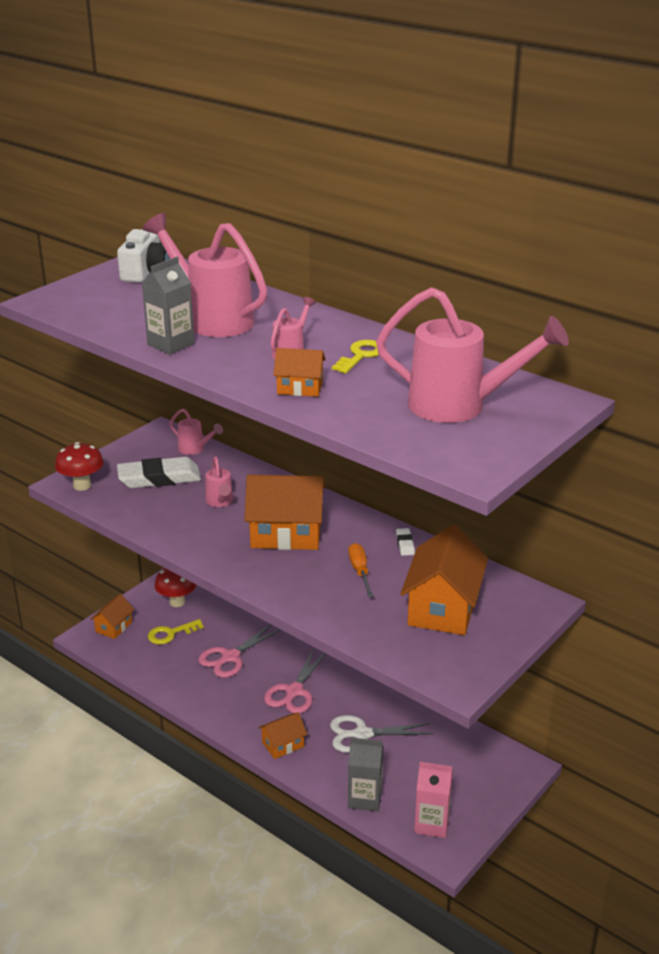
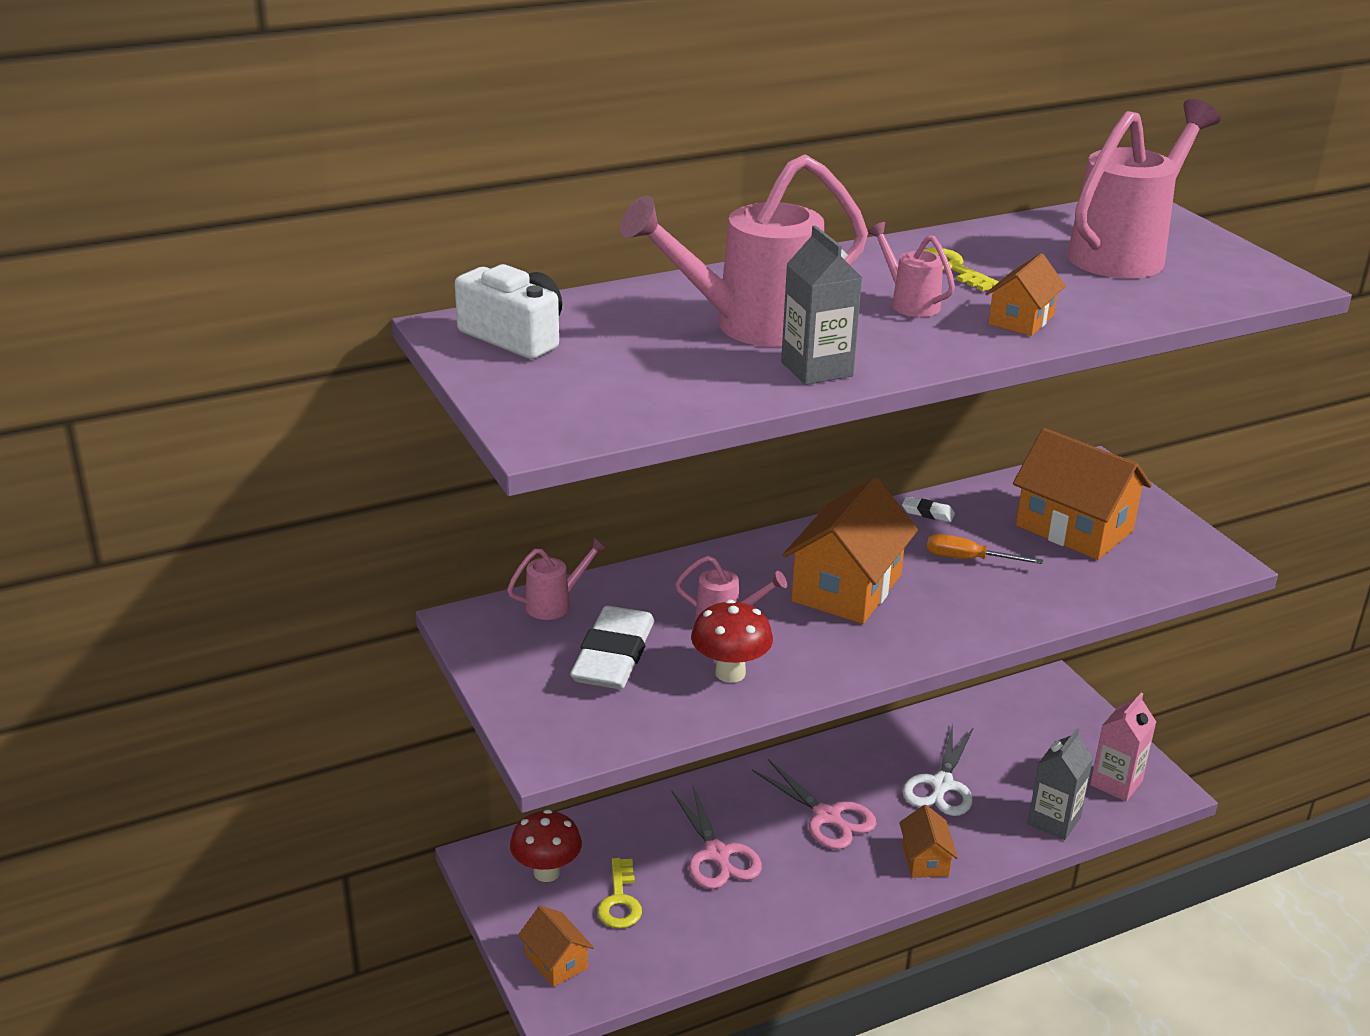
camera: 65 degrees left, 0 degrees up
red mushroom [55,442,104,491] -> red mushroom moved to [691,600,773,683]

